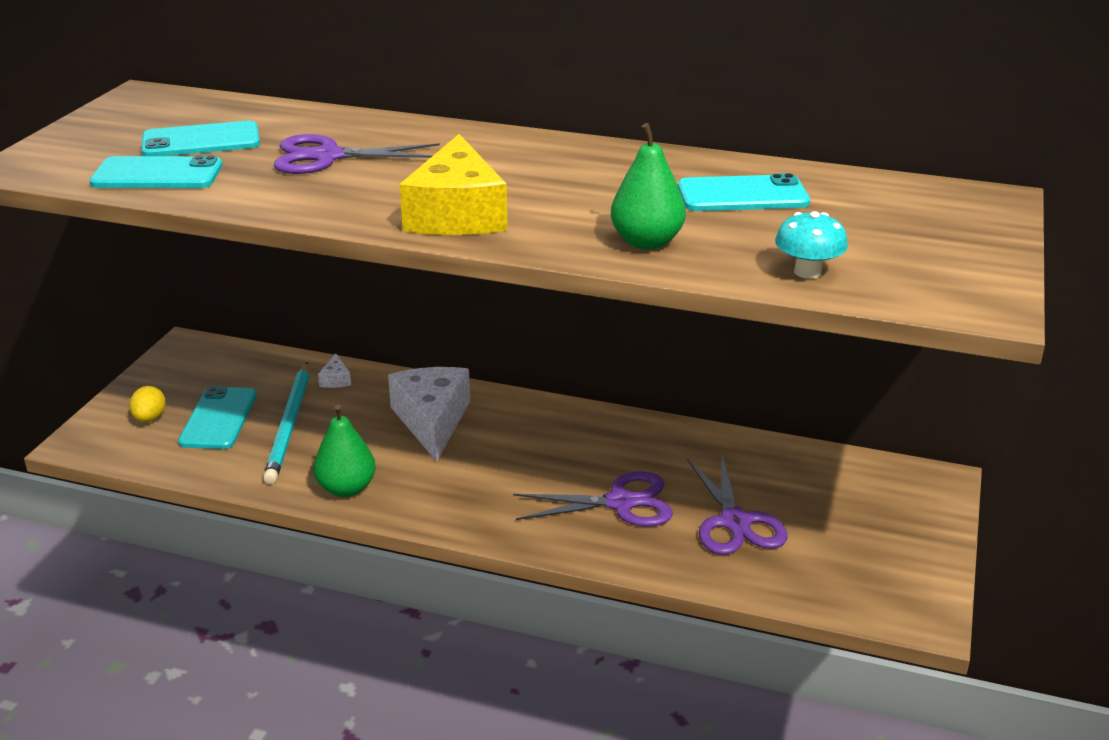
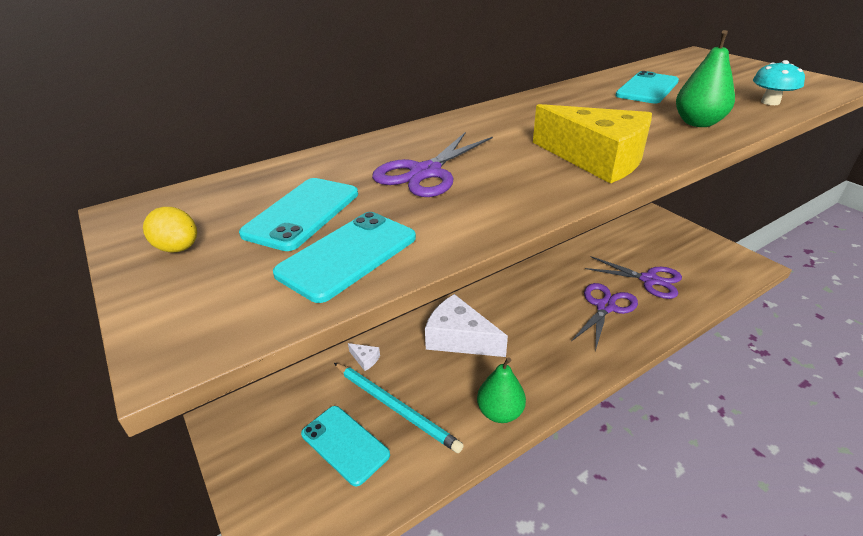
camera: 50 degrees left, 5 degrees up
yellow egg [129,386,166,422] -> yellow egg moved to [143,207,197,253]

